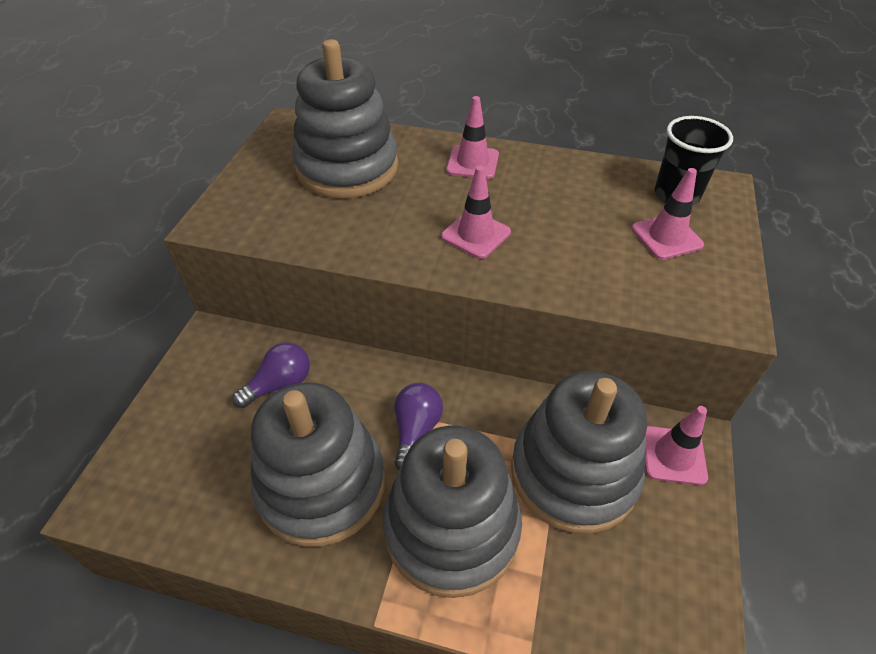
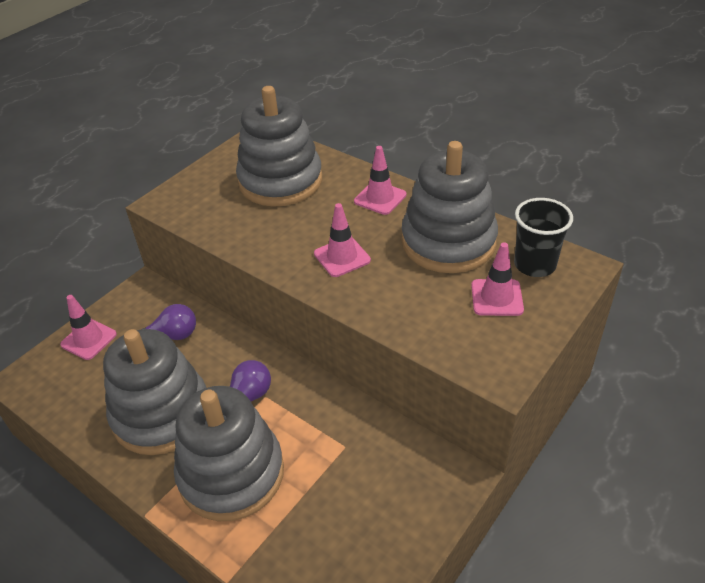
camera: 25 degrees right, 5 degrees down
grey stacking toy [511,371,647,534] -> grey stacking toy moved to [401,141,498,273]
pink traffic cone [645,406,708,485] -> pink traffic cone moved to [60,295,117,360]

